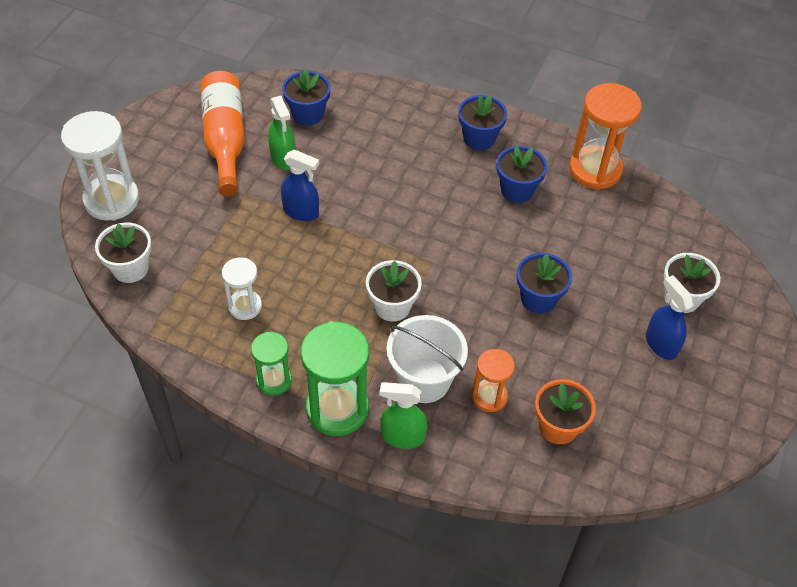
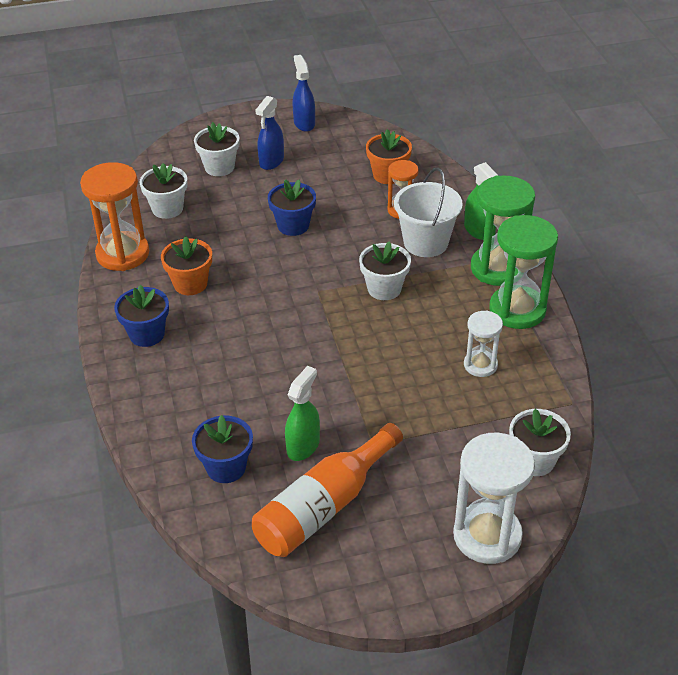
camera: 125 degrees left, 10 degrees down
green hourglass [251,332,292,395] -> green hourglass [489,215,558,329], size x1.75
blue spray bottle [281,149,319,221] -> blue spray bottle moved to [293,55,315,132]
blue flower pot [496,146,548,203] -> orange flower pot [161,236,212,295]
none -> white flower pot [139,163,188,219]

